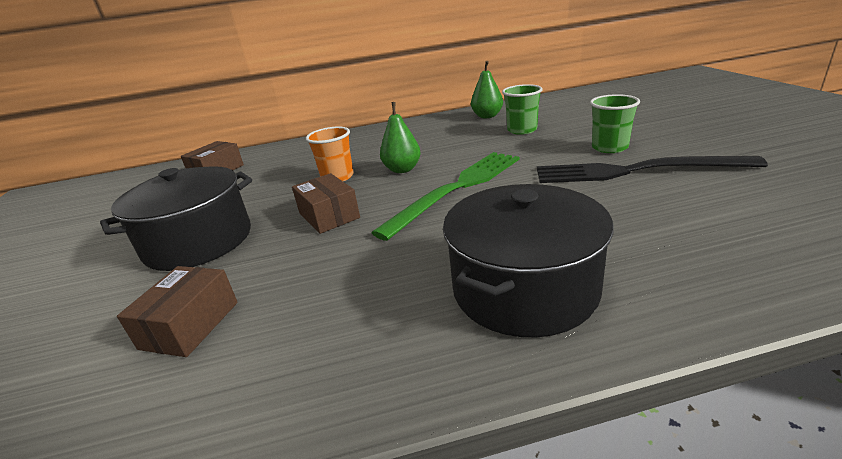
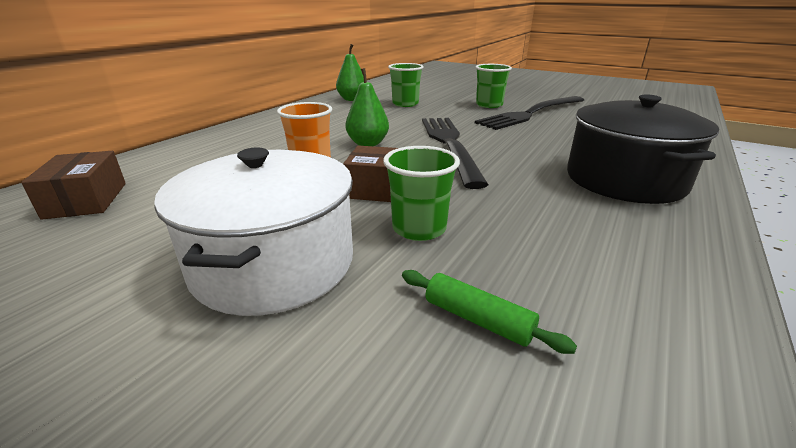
camera: 50 degrees left, 0 degrees up
black pot [100,166,252,271] -> white pot [154,147,353,316]
brown box [117,266,238,357] -> green rolling pin [402,270,577,354]
green fork [371,152,520,241] -> black fork [422,118,489,189]
none -> green cup [383,146,460,241]

